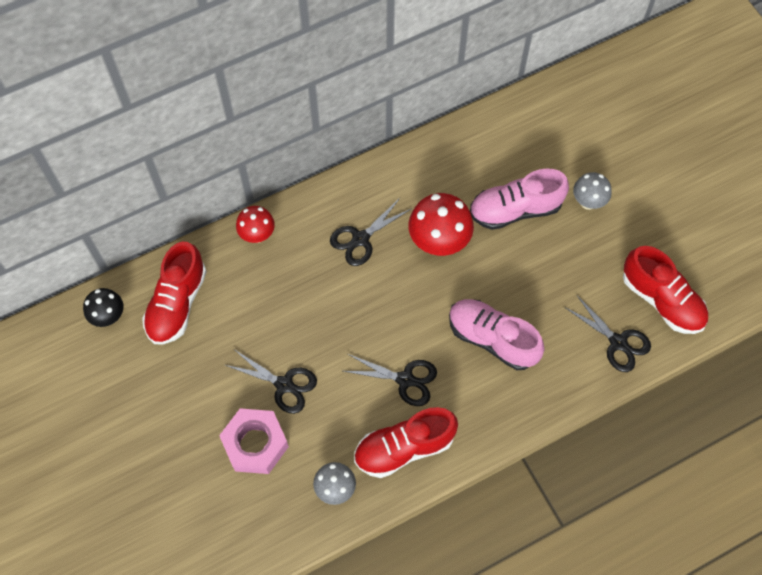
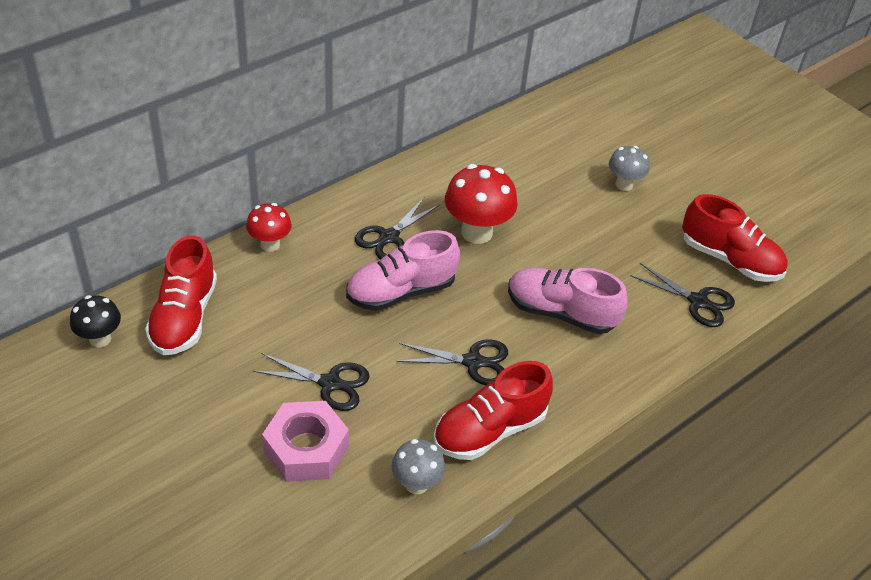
camera: 15 degrees left, 20 degrees down
pink shoe [470,168,569,230] -> pink shoe moved to [346,230,460,311]

